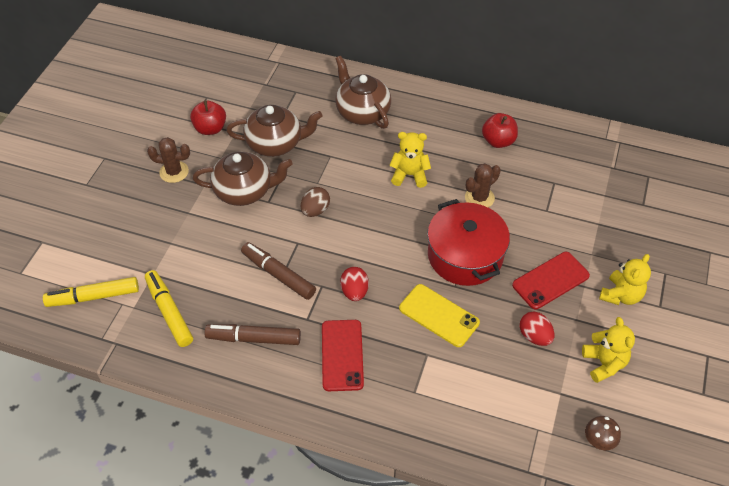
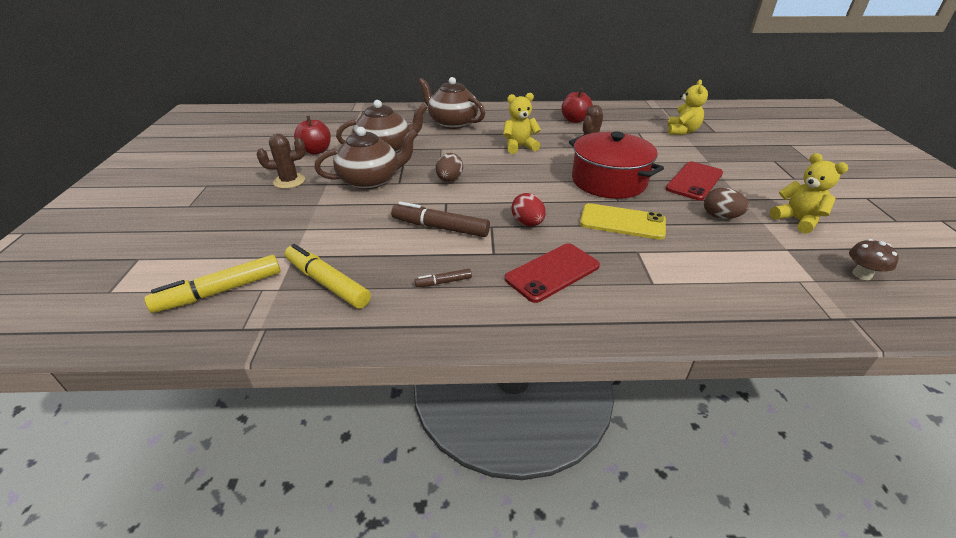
camera: 20 degrees left, 15 degrees down
brown marker [204,324,301,345] -> brown marker [414,269,472,287], size x0.49
red phone [322,320,364,391] -> red phone turned 75 degrees clockwise [504,243,600,303]
red egg [520,312,554,346] -> brown egg [704,188,749,219]
yellow teddy bear [599,254,651,305] -> yellow teddy bear moved to [667,80,708,135]

